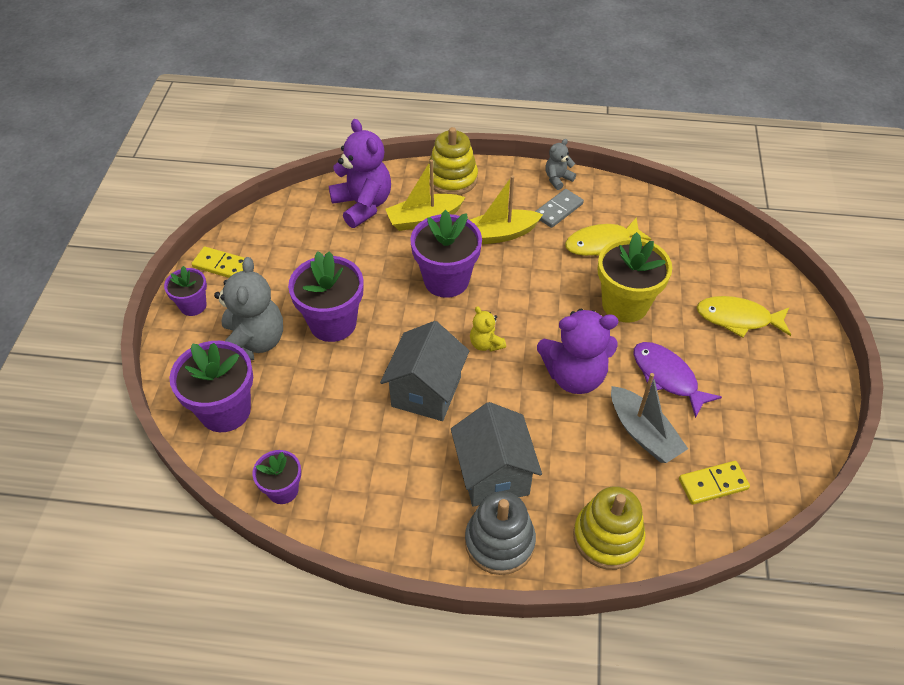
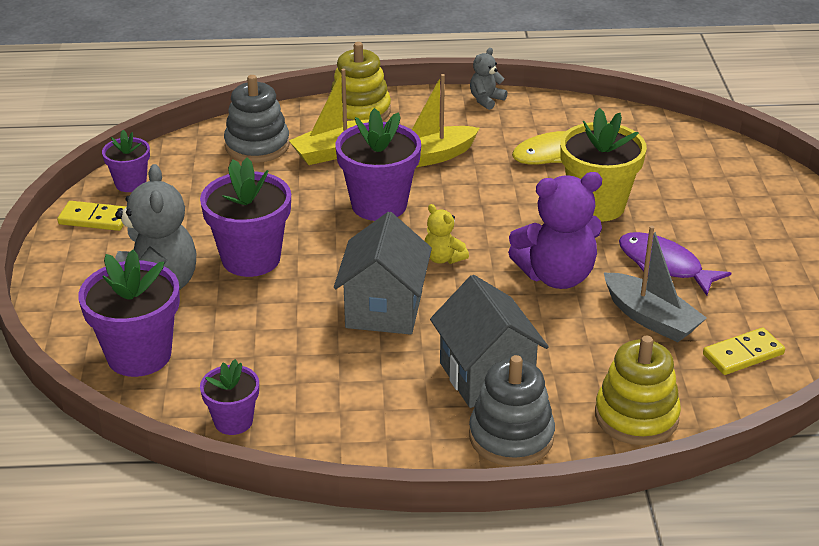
camera: 10 degrees left, 15 degrees down
purple flower pot [164,266,207,316] -> purple flower pot moved to [102,130,150,192]
purple teddy bear [329,119,391,228] -> grey stacking toy [224,75,290,163]
grey domino [535,189,584,228] -> none
yellow fish [696,296,791,338] -> none

